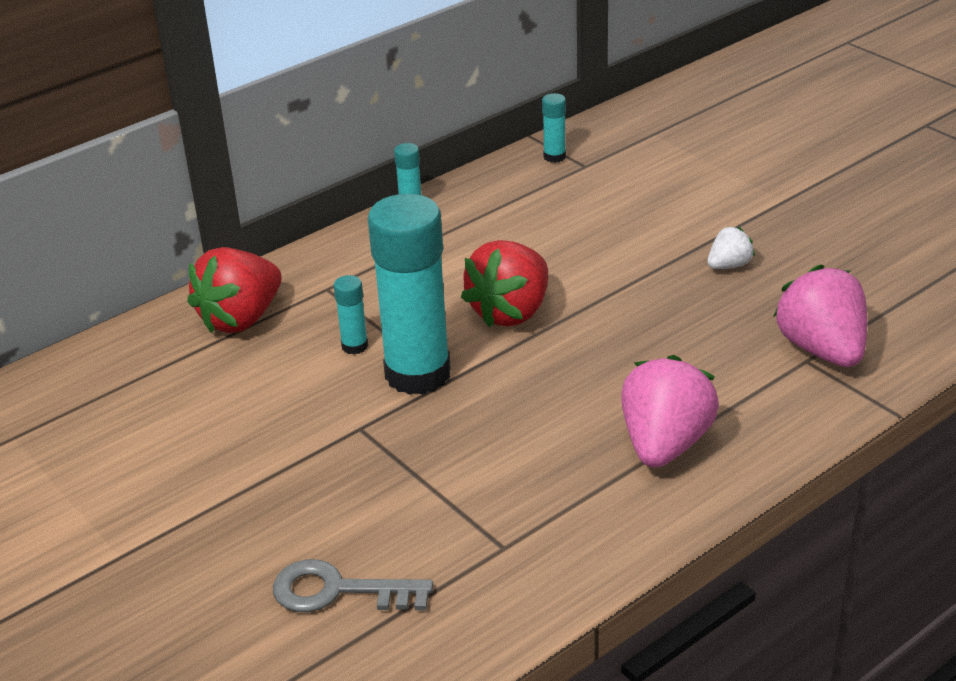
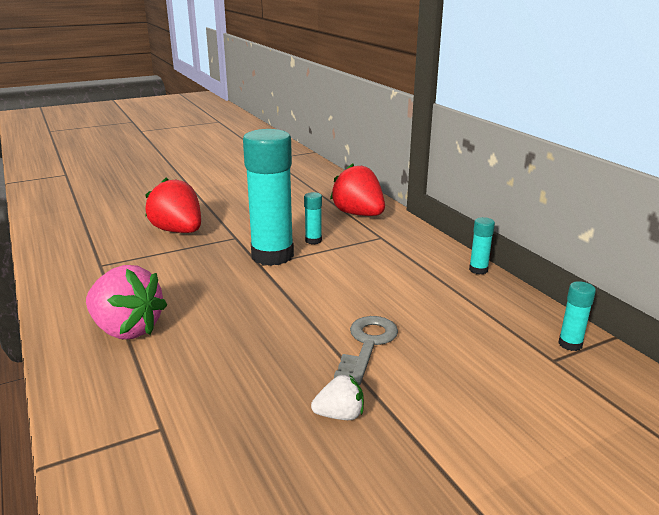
camera: 100 degrees right, 10 degrees down
grey key [273,559,433,612] -> grey key moved to [334,316,398,385]
red strawberry [461,240,548,328] -> red strawberry moved to [145,177,201,233]
white strawberry [707,227,755,269] -> white strawberry turned 75 degrees counterclockwise [311,375,364,420]
pink strawberry [773,264,867,367] -> none

